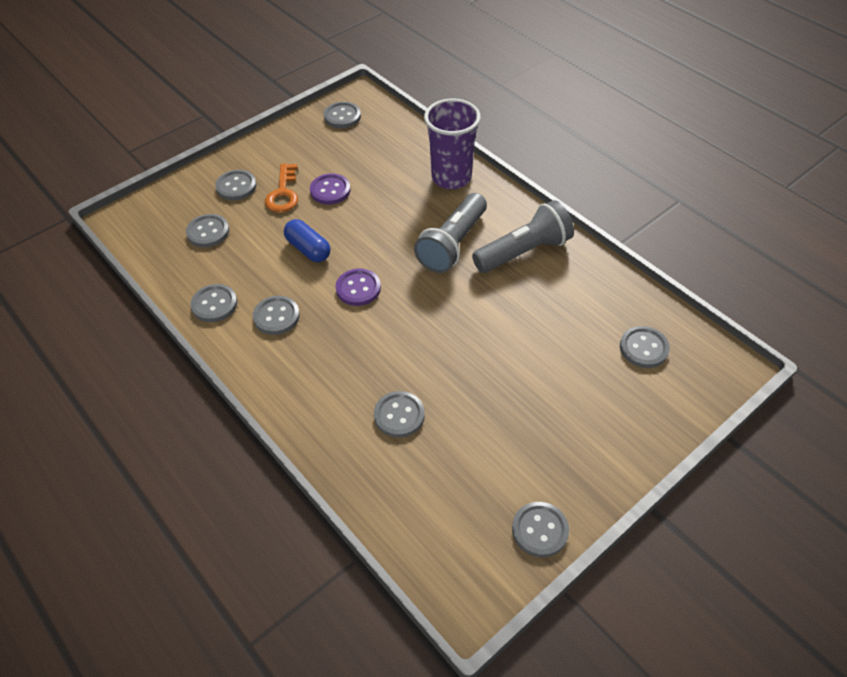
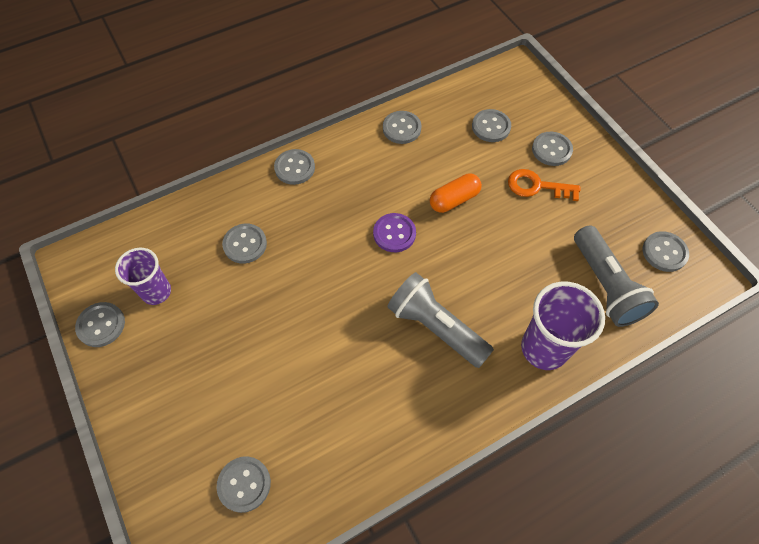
camera: 100 degrees right, 10 degrees up
grey button [253,296,300,335] -> grey button moved to [274,149,315,185]
blue capsule [284,219,330,262] -> orange capsule [430,174,482,213]
purple button [310,173,351,205] -> none
grey flashlight [472,200,574,273] -> grey flashlight moved to [574,225,659,327]
none -> purple cup [115,248,171,305]

